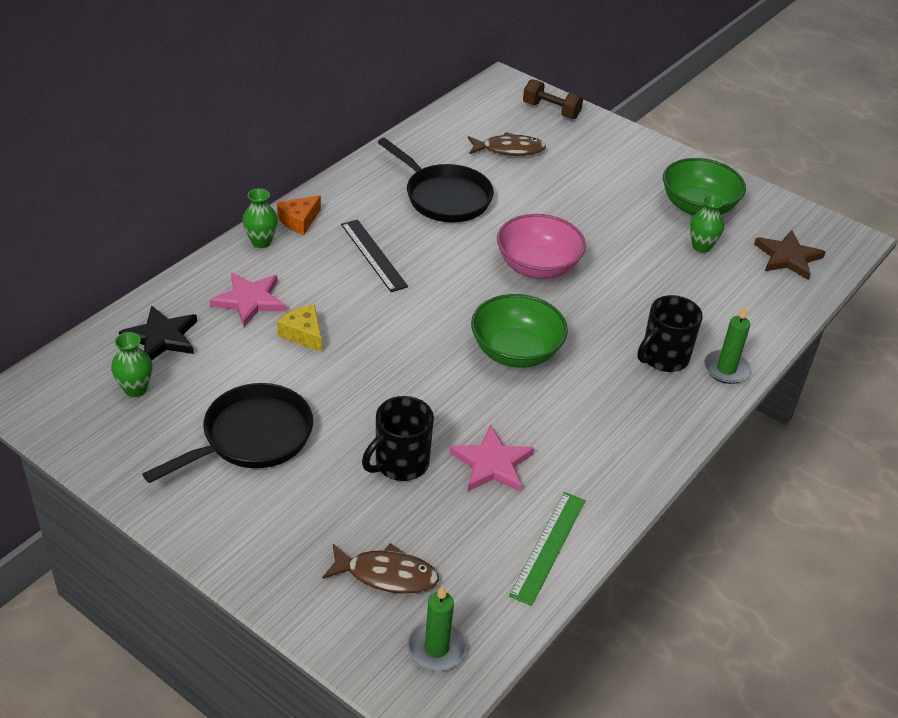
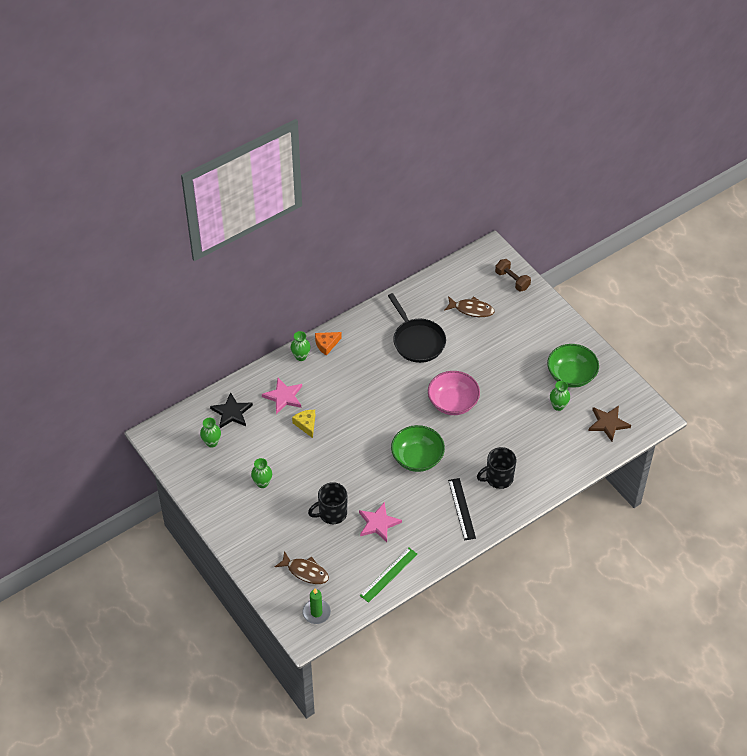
camera: 20 degrees right, 10 degrees up
black pan [143,383,313,483] -> green vase [251,458,272,488]
black ruler [341,219,408,292] -> black ruler moved to [448,478,476,541]
green candle [704,306,751,384] -> none

